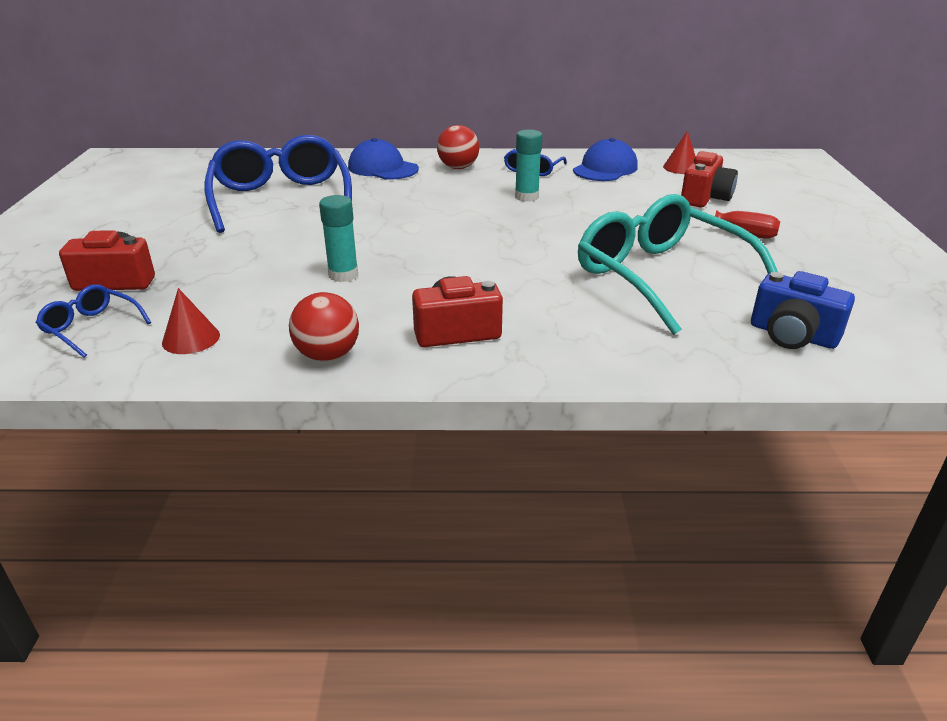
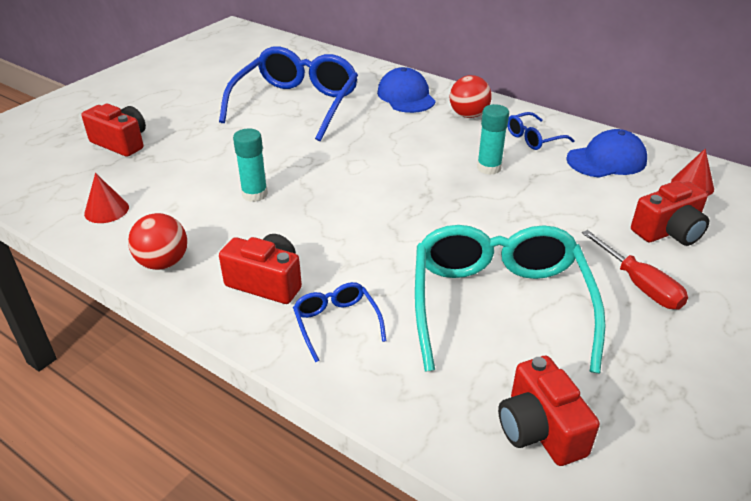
camera: 35 degrees right, 5 degrees up
blue glasses [36,285,152,358] -> blue glasses moved to [293,282,386,363]
blue camera [751,271,855,349] -> red camera [498,356,600,466]

